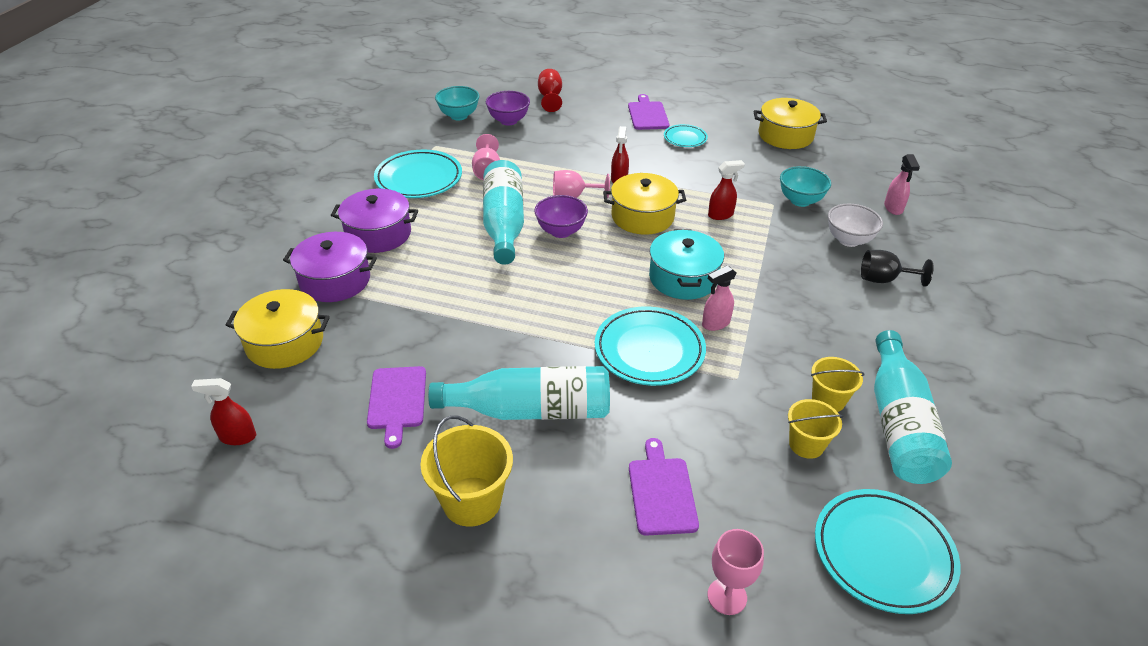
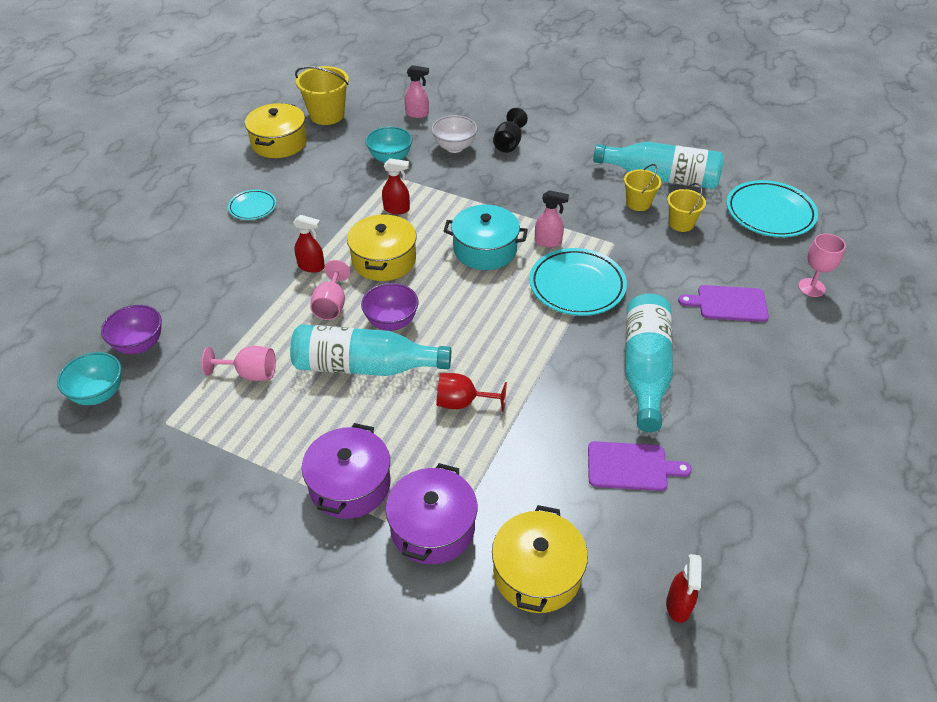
camera: 80 degrees left, 5 degrees up
turquoise plate [374,150,462,198] -> none
yellow bucket [420,415,513,527] -> yellow bucket moved to [295,66,349,125]
red goblet [538,69,562,112] -> red goblet moved to [436,373,507,412]
purple cutting board [628,94,670,130] -> none
pink spray bottle [702,266,737,331] -> pink spray bottle turned 60 degrees counterclockwise [535,190,569,247]
red spray bottle [708,160,745,220] -> red spray bottle turned 105 degrees clockwise [382,158,410,214]

